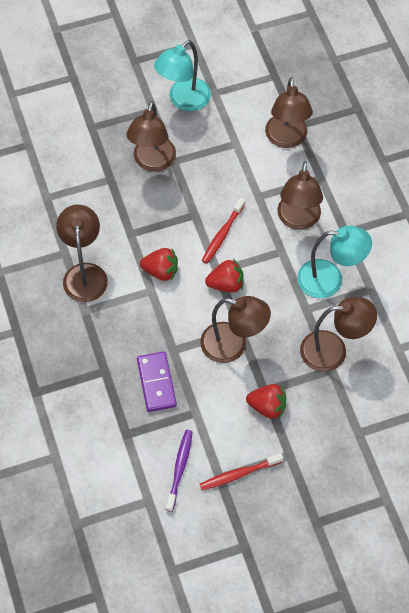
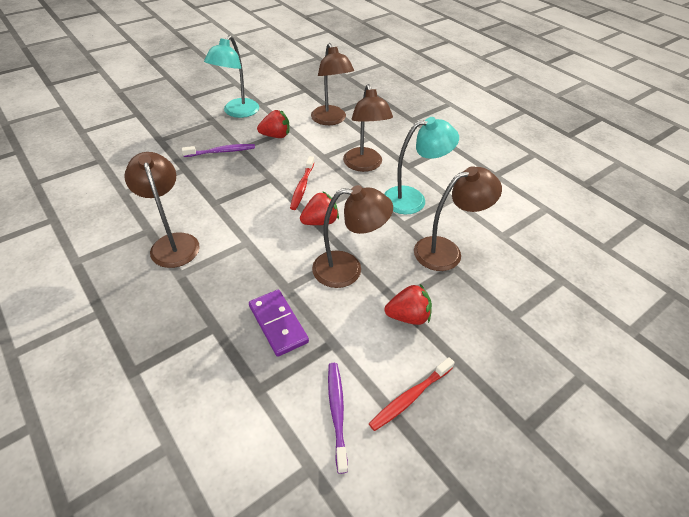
camera: 20 degrees left, 15 degrees down
brown lamp [126,101,176,171] -> purple toothbrush [182,144,255,157]
red strawberry [140,248,178,281] -> red strawberry moved to [257,110,290,138]

